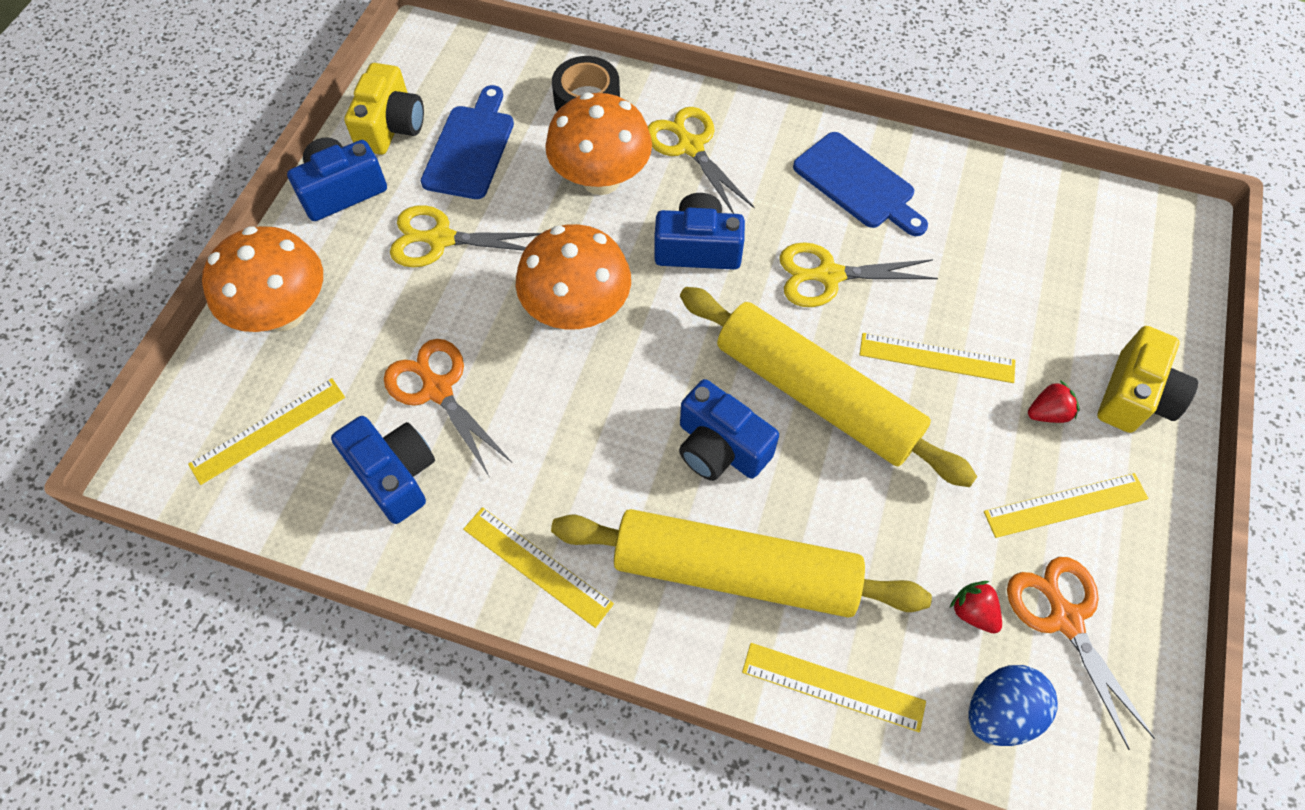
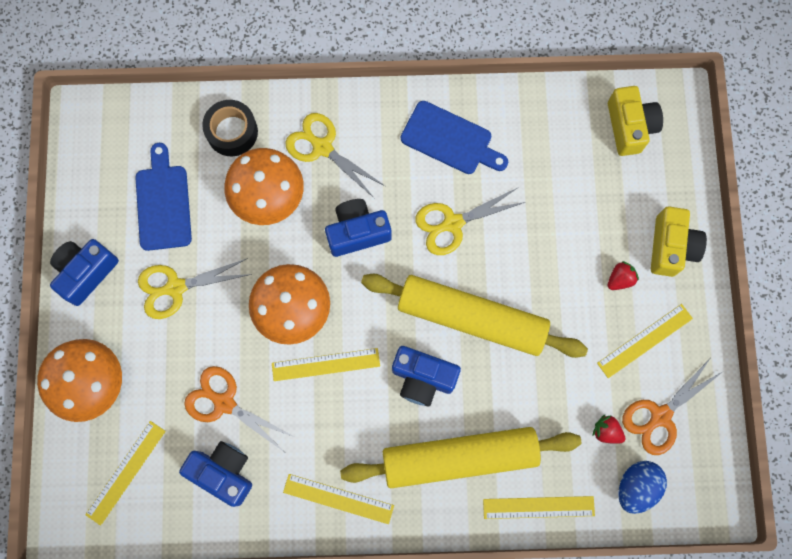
camera: 20 degrees left, 15 degrees up
yellow camera [344,63,424,155] -> yellow camera moved to [608,86,663,156]
yellow ruler [860,333,1015,383] -> yellow ruler moved to [272,348,380,381]
orange scissors [1007,557,1155,750] -> orange scissors turned 90 degrees counterclockwise [622,359,722,455]

